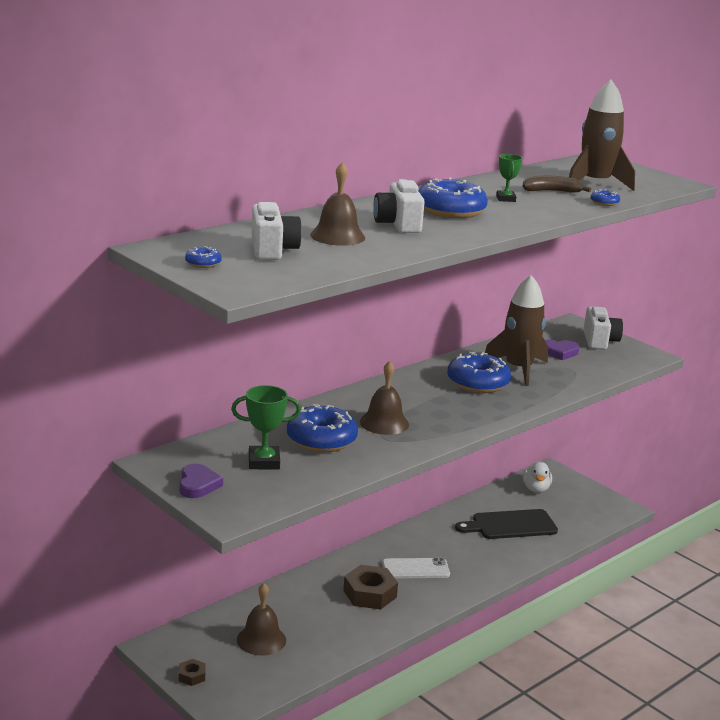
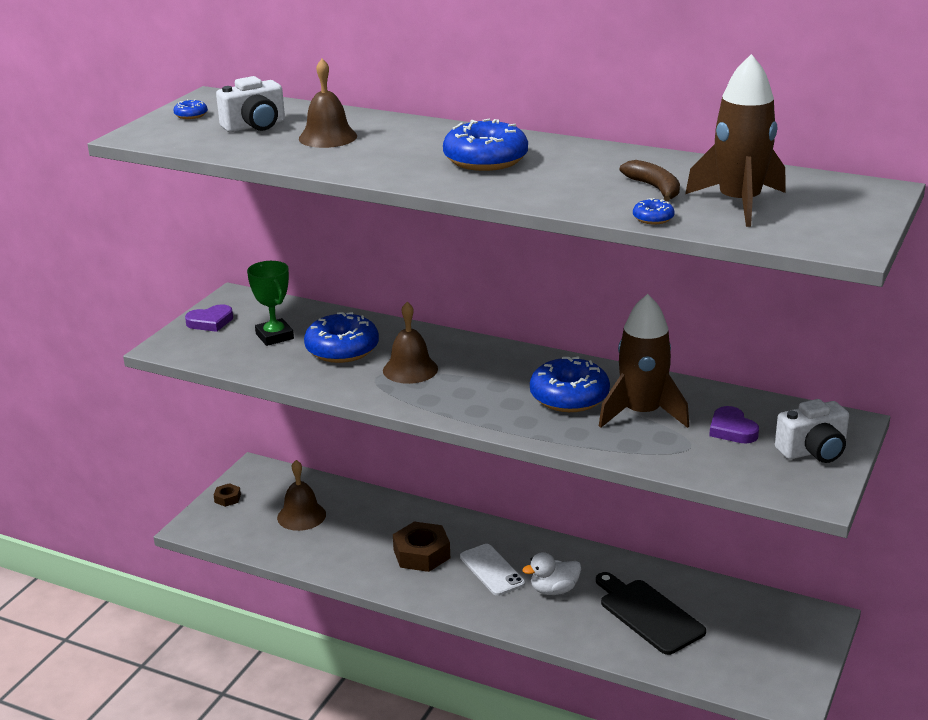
camera: 70 degrees right, 5 degrees up
white camera [373,179,425,233] -> none
green trophy [496,154,523,202] -> none
white duck [523,462,552,493] -> white duck moved to [522,552,581,595]

